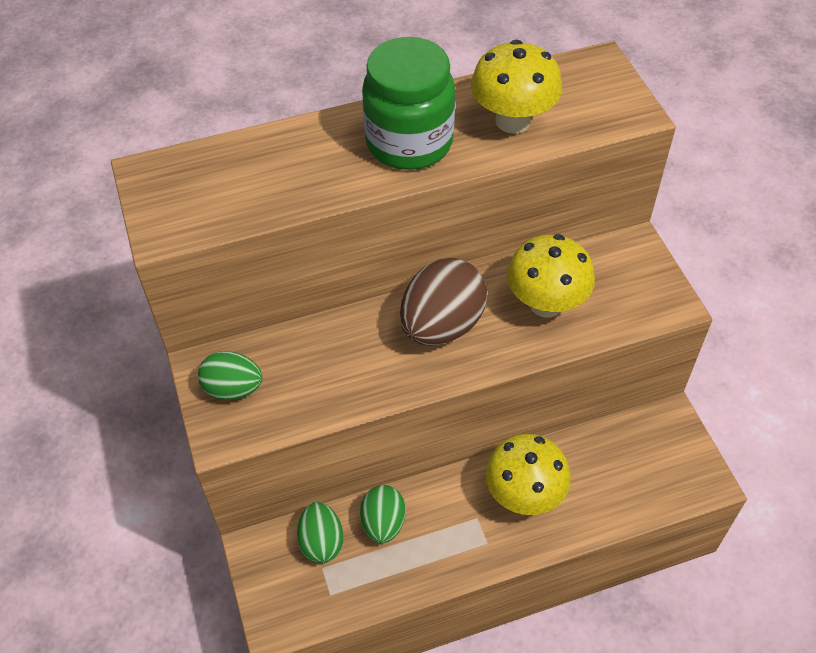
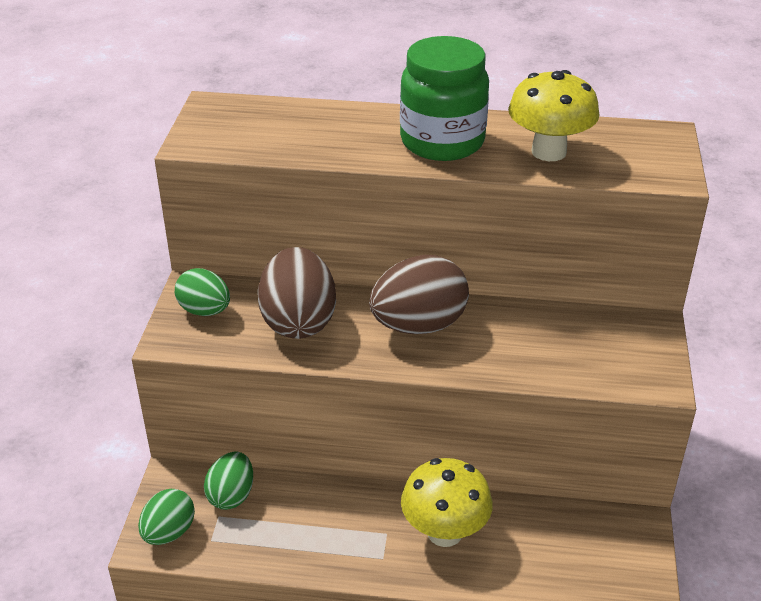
camera: 25 degrees right, 15 degrees down
green egg [360,485,406,544] -> green egg moved to [138,489,195,545]
yellow mushroom [507,234,595,318] -> none
none -> brown egg [258,247,336,339]

